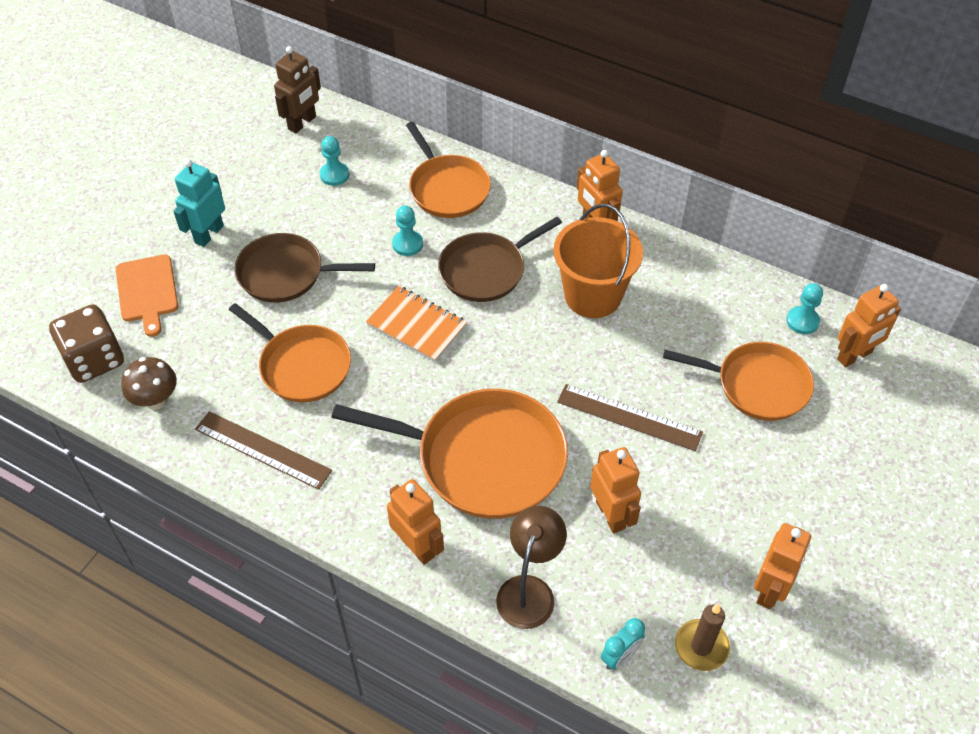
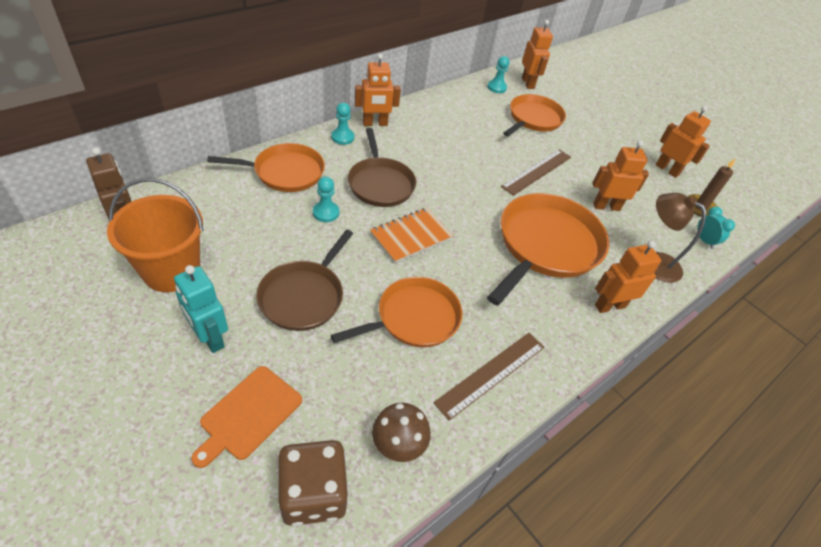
camera: 75 degrees left, 5 degrees down
orange cutting board [116,254,178,337] -> orange cutting board turned 120 degrees clockwise [191,366,302,468]
turquoise pawn [320,136,349,186] -> turquoise pawn moved to [331,103,354,145]
orange bucket [553,204,643,318] -> orange bucket moved to [107,178,203,292]

